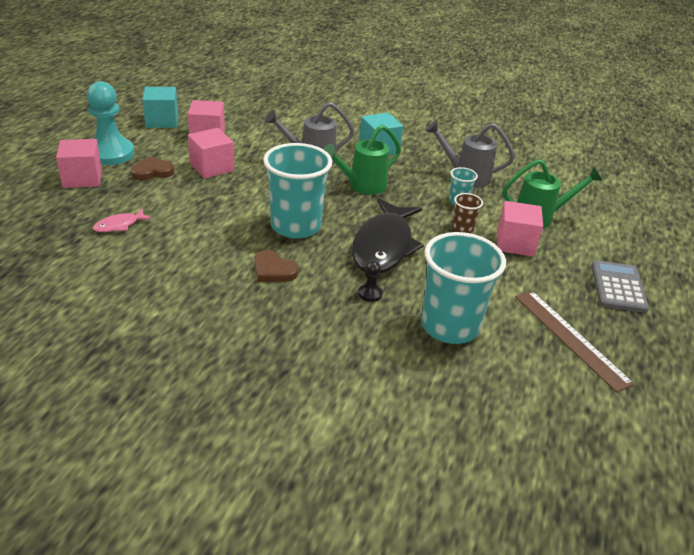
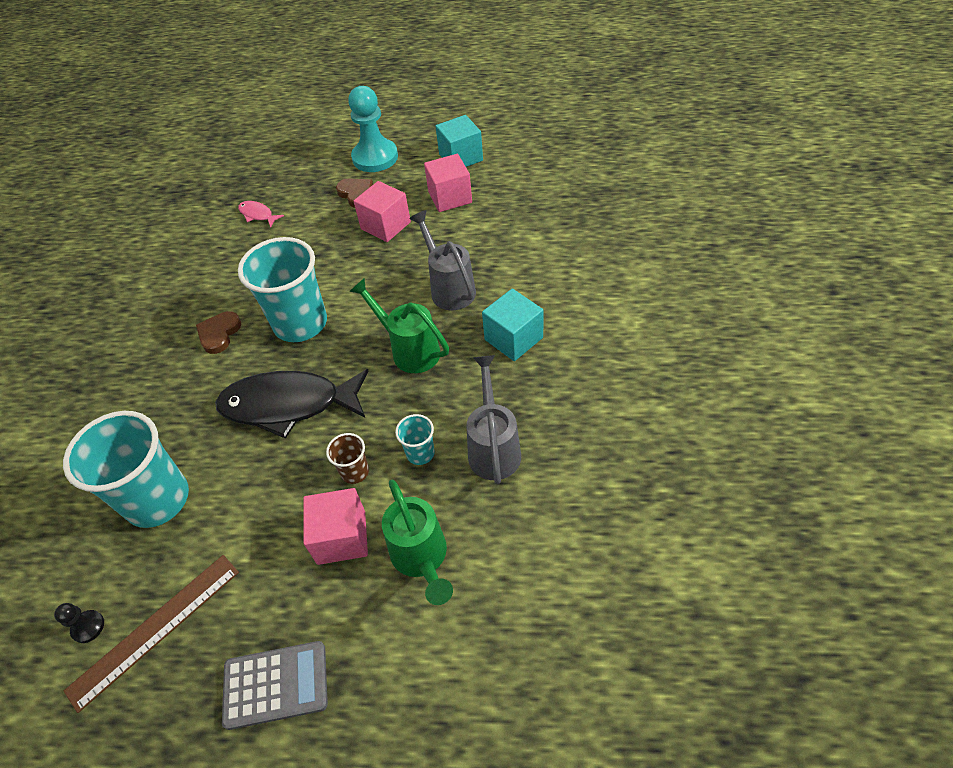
camera: 80 degrees right, 15 degrees up
pink cube [56,139,102,188] -> none
black pawn [358,260,383,302] -> black pawn moved to [54,603,104,643]

